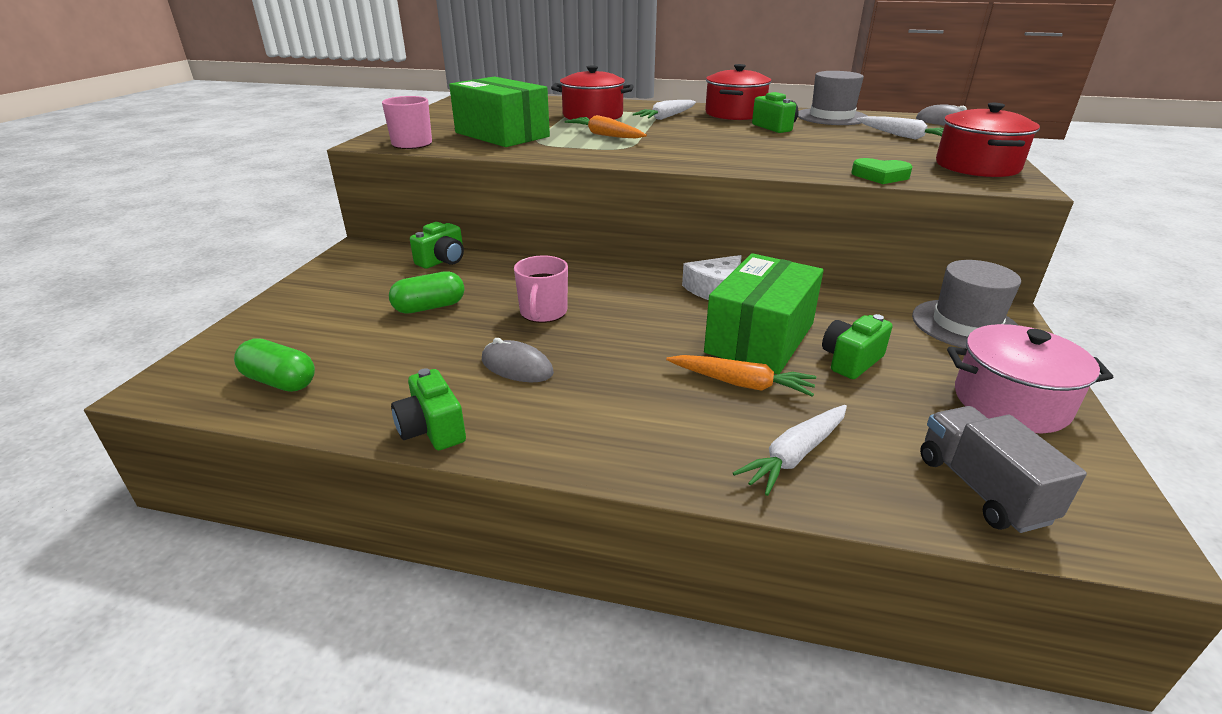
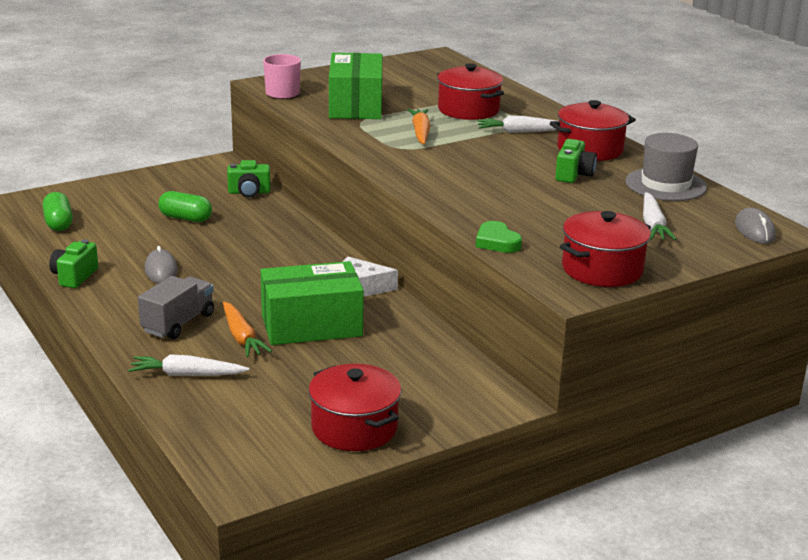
camera: 45 degrees right, 5 degrees down
pink mug [514,256,568,323] -> none
green camera [822,314,893,379] -> none
grey hat [912,260,1021,349] -> none
grey truck [920,406,1087,533] -> grey truck moved to [138,276,214,339]
pink pot [947,324,1113,433] -> red pot [308,364,401,451]

